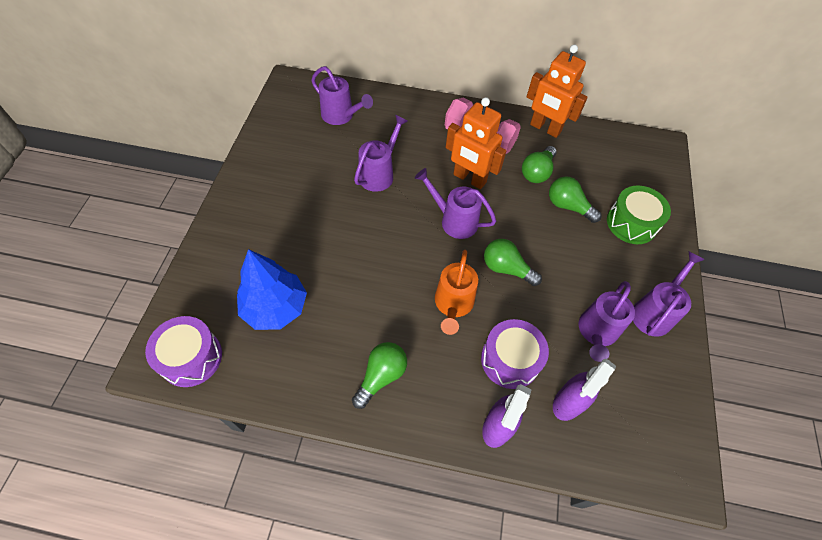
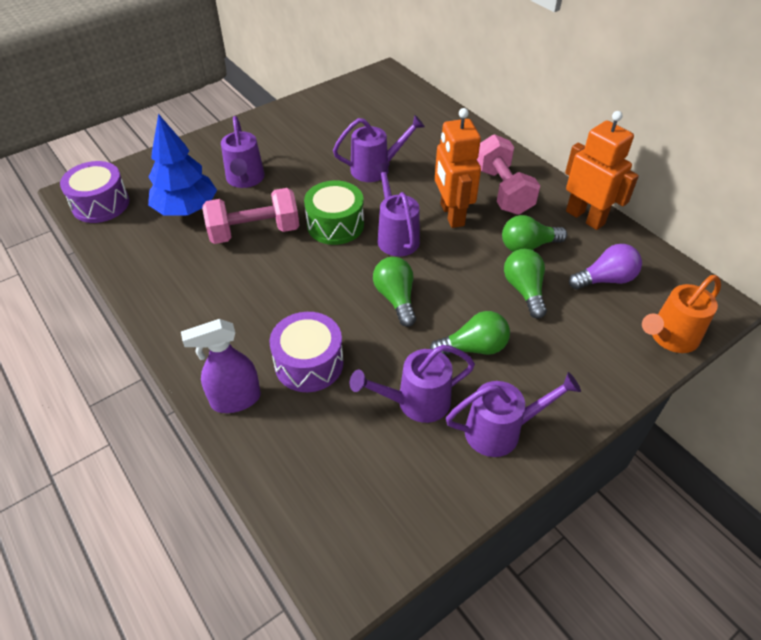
camera: 45 degrees right, 10 degrees down
purple watering can [311,66,373,125] -> purple watering can moved to [221,116,265,188]
green light bulb [352,342,407,409] -> green light bulb moved to [430,311,510,355]
orange watering can [435,250,478,335] -> orange watering can moved to [642,275,721,353]
orange robot [527,44,588,138] -> orange robot turned 150 degrees clockwise [565,111,639,230]
purple spray bottle [553,359,616,421] -> none
green drum [607,186,671,244] -> green drum moved to [304,180,364,245]
none -> pink dumbbell [202,188,299,244]
none -> purple light bulb [569,244,642,290]

